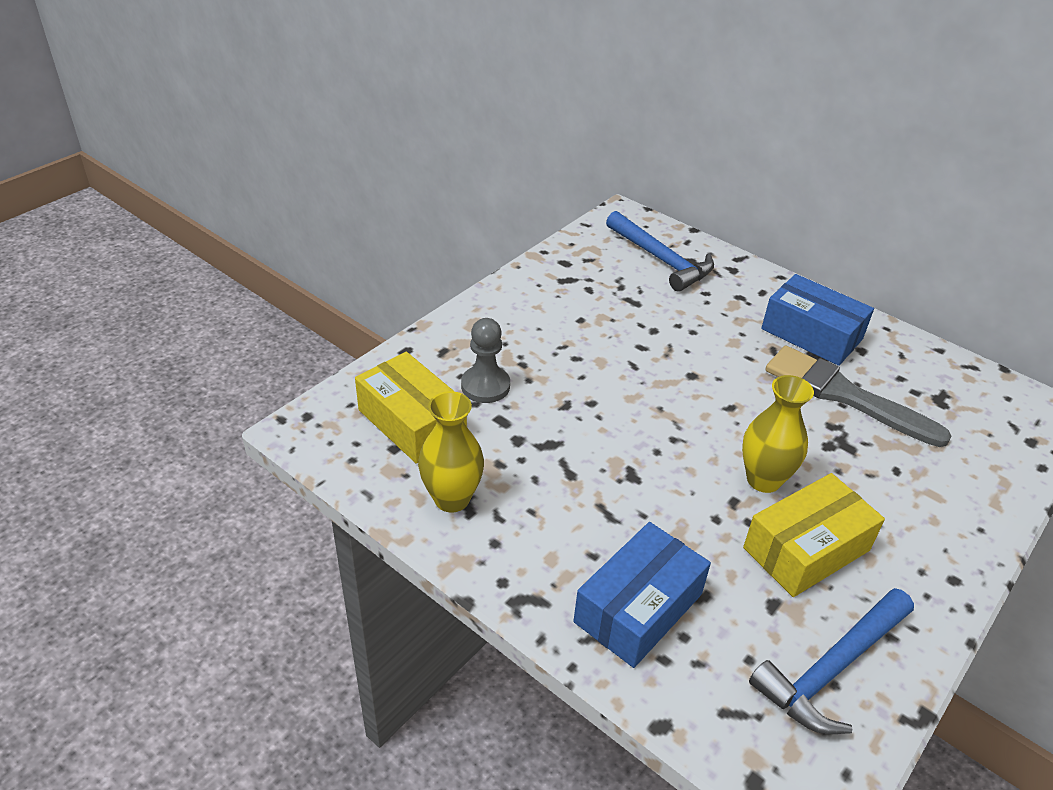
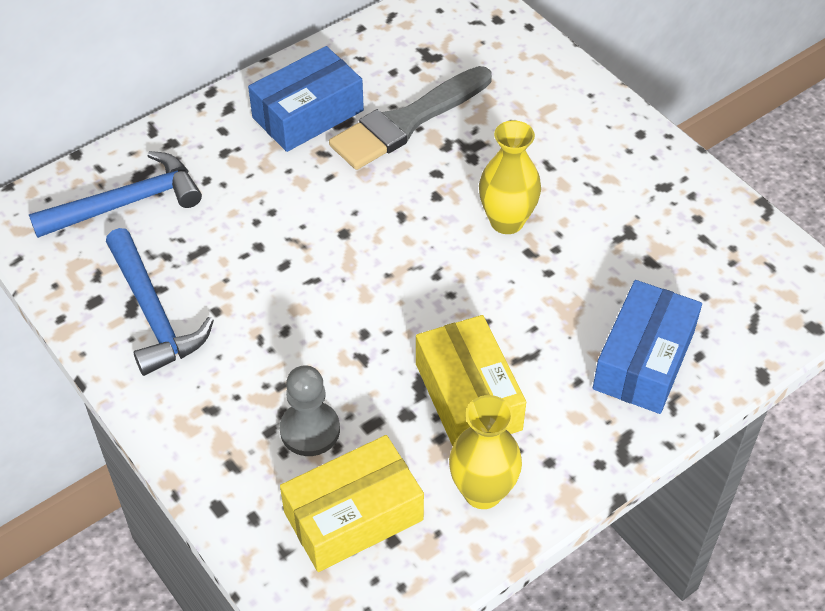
camera: 75 degrees left, 10 degrees up
blue box [574,522,711,668] -> blue box turned 60 degrees clockwise [593,280,702,414]
yellow box [743,473,885,597] -> yellow box moved to [416,315,526,446]
blue hammer [749,588,914,734] -> blue hammer moved to [106,228,214,376]

